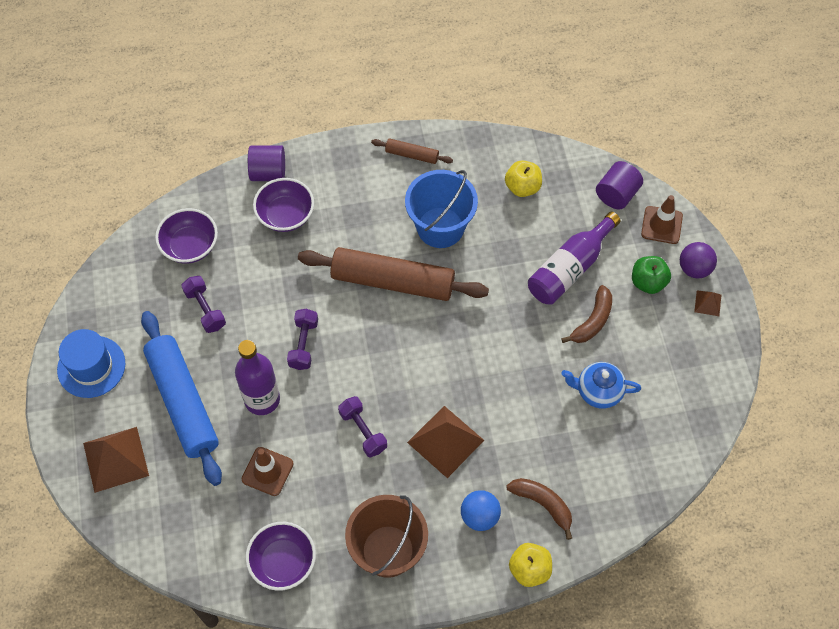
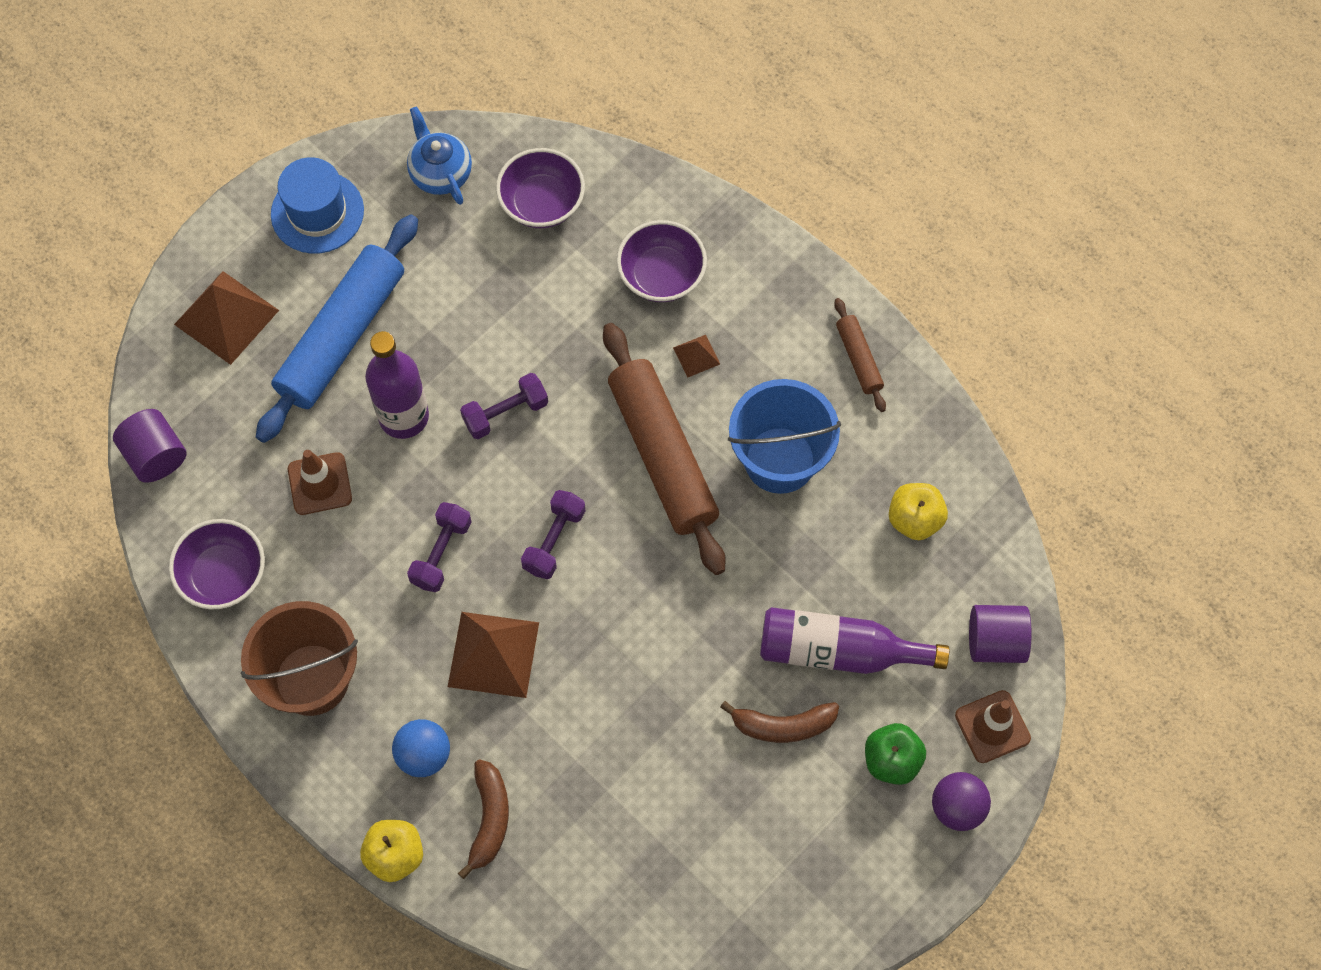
camera: 55 degrees right, 5 degrees up
purple dumbbell [181,276,226,333] -> purple dumbbell moved to [521,490,585,579]
purple cylinder [248,145,285,181] -> purple cylinder moved to [113,409,186,483]
blue teapot [561,362,641,409] -> blue teapot moved to [407,106,472,205]
brown pyramid [694,291,721,316] -> brown pyramid moved to [673,335,720,378]

